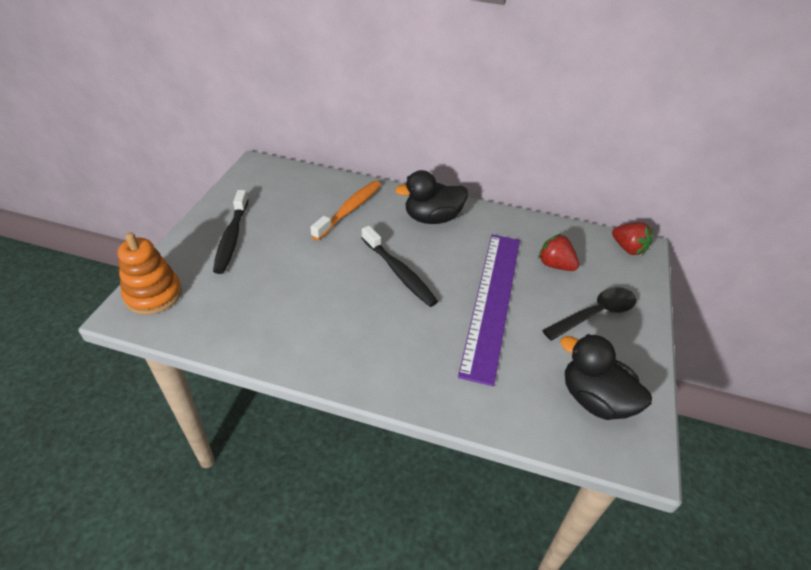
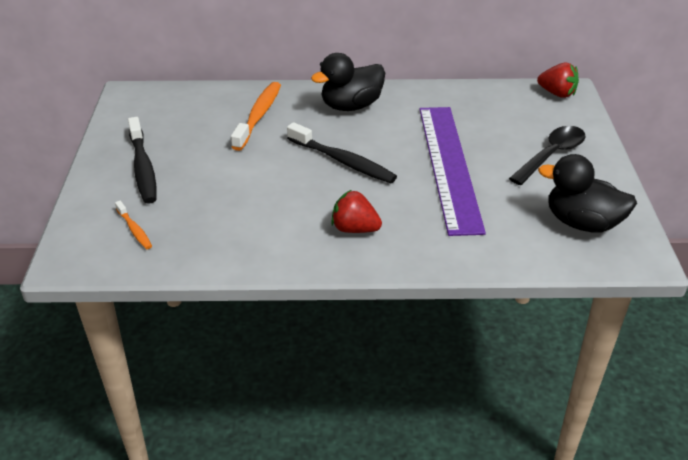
camera: 15 degrees left, 5 degrees down
orange stacking toy [118,232,182,315] -> none
red strawberry [538,234,579,271] -> red strawberry moved to [331,190,382,233]
none -> orange toothbrush [115,201,152,249]

